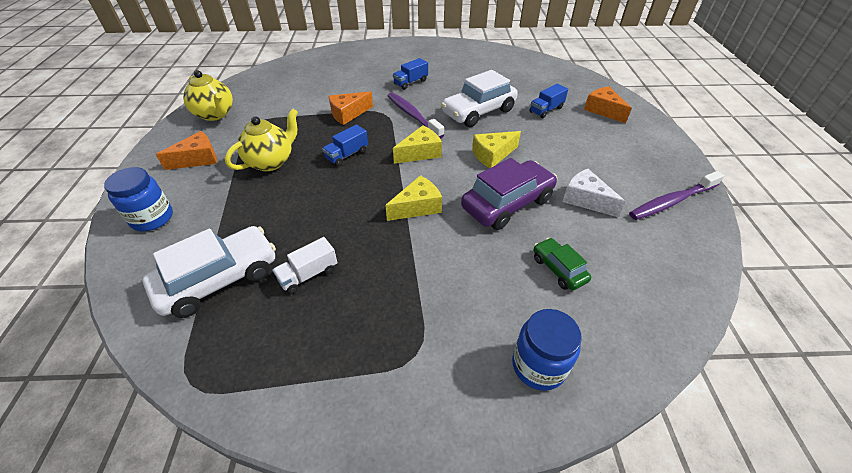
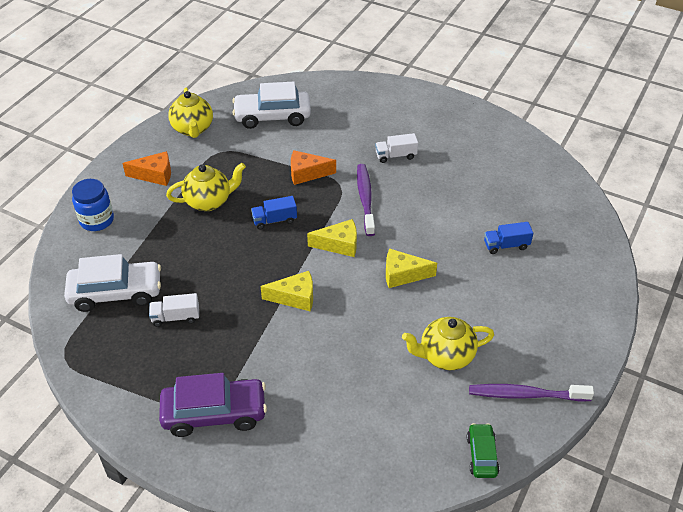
camera: 30 degrees right, 0 degrees up
blue truck [393,58,428,90] -> white truck [375,133,418,163]
white car [441,70,518,127] -> white car moved to [232,82,311,129]
purple car [461,158,557,230] -> purple car moved to [159,373,267,437]
blue jar [512,309,582,391] -> none
green car [534,238,591,290] -> green car moved to [467,423,499,478]
white cheese [562,169,626,217] -> yellow teapot [402,317,494,370]
orange cheese [584,86,632,123] -> none

